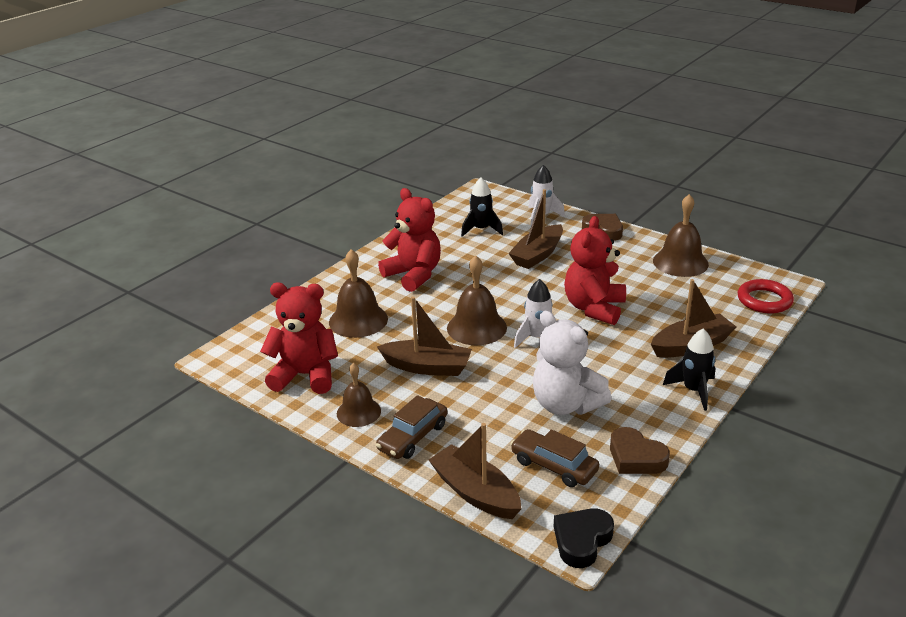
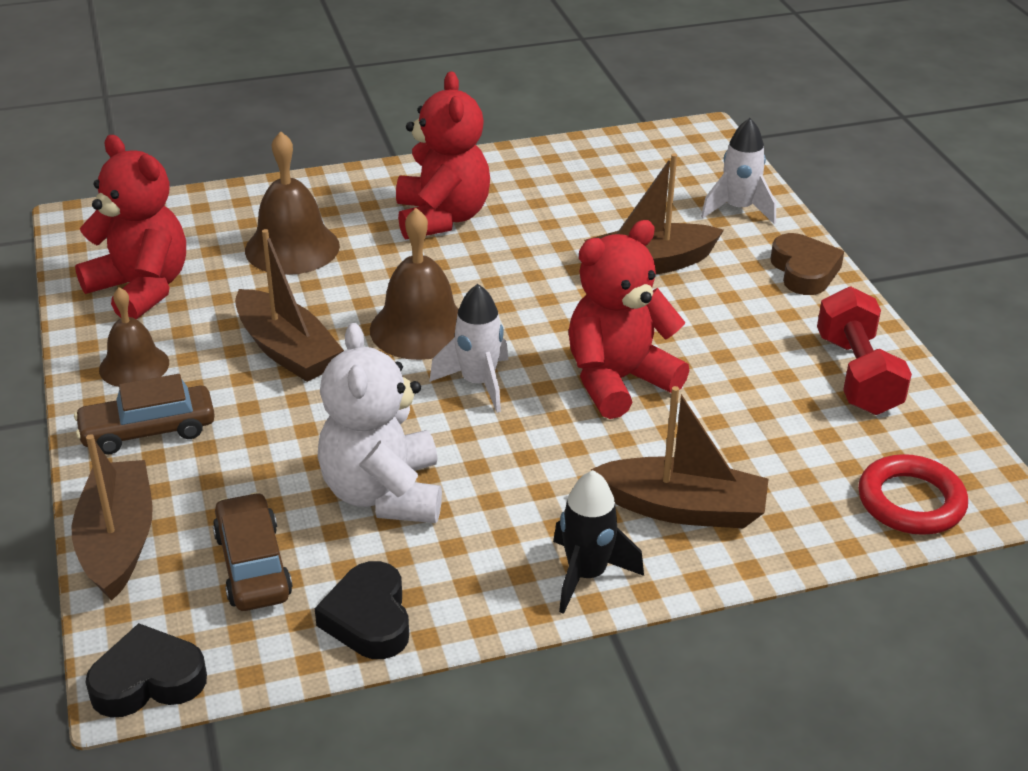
camera: 35 degrees right, 5 degrees up
black rocket [461,178,503,237] -> none
brown heart [610,427,670,474] -> black heart [315,561,409,659]
brown bell [653,194,709,277] -> red dumbbell [817,287,912,415]

